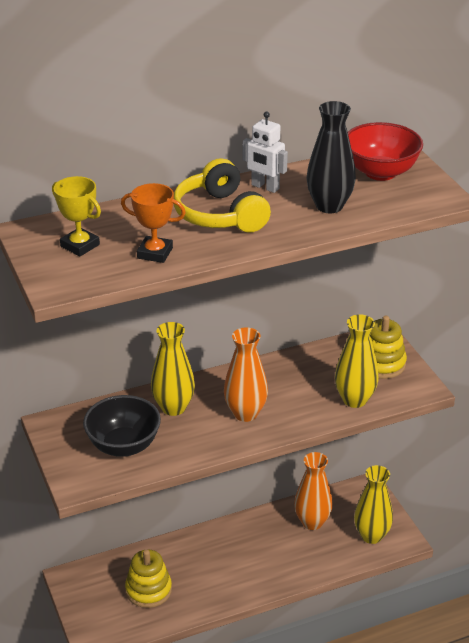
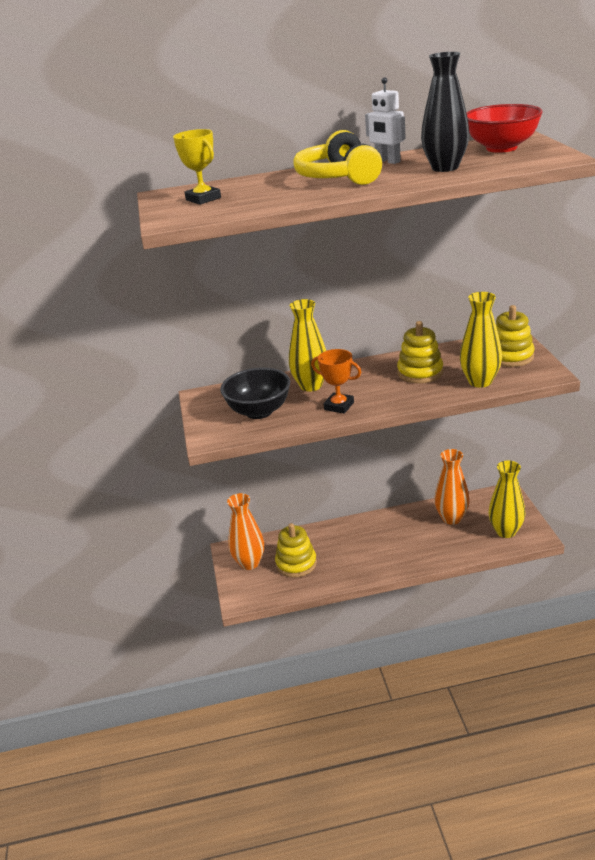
camera: 15 degrees right, 5 degrees down
orange trophy [121,183,186,263] -> orange trophy moved to [311,349,362,414]
orange vase [224,327,268,422] -> orange vase moved to [227,493,264,570]
none -> yellow stacking toy [397,321,443,383]

